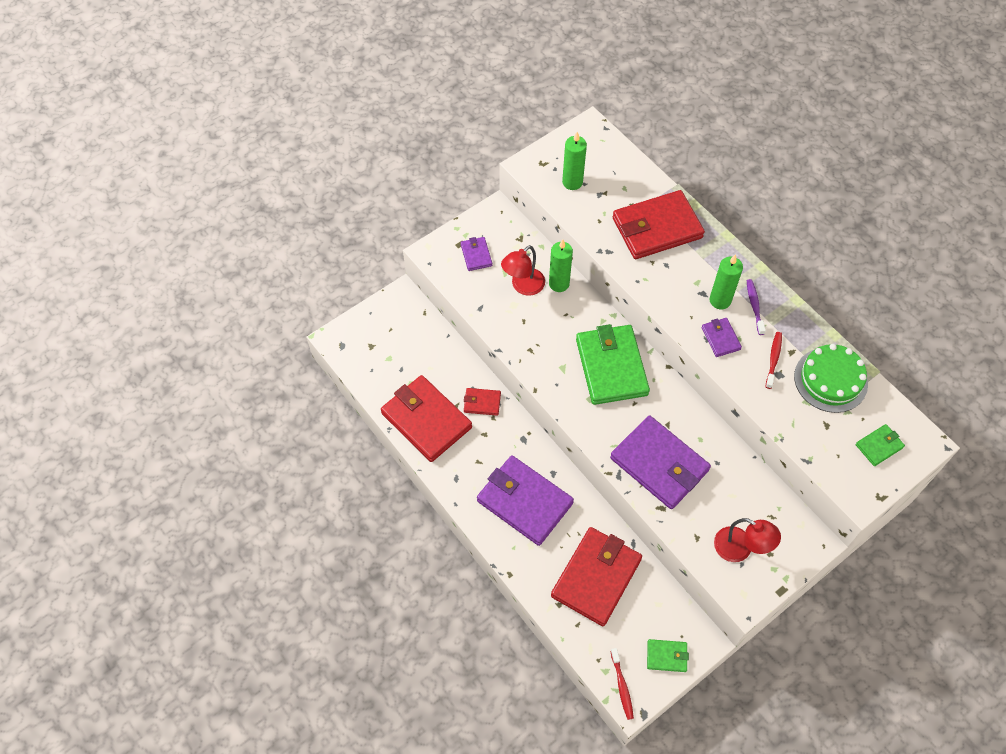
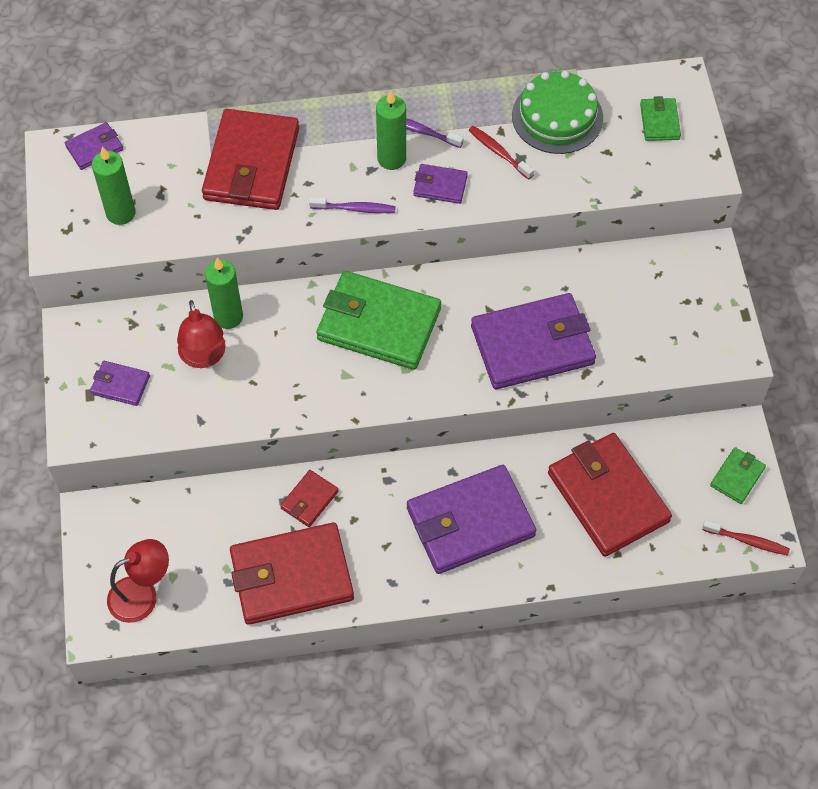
camera: 60 degrees left, 0 degrees up
red lamp [714,518,781,562] -> red lamp moved to [107,539,169,623]
none -> purple wallet [65,122,123,170]
none -> purple toothbrush [309,197,396,213]

